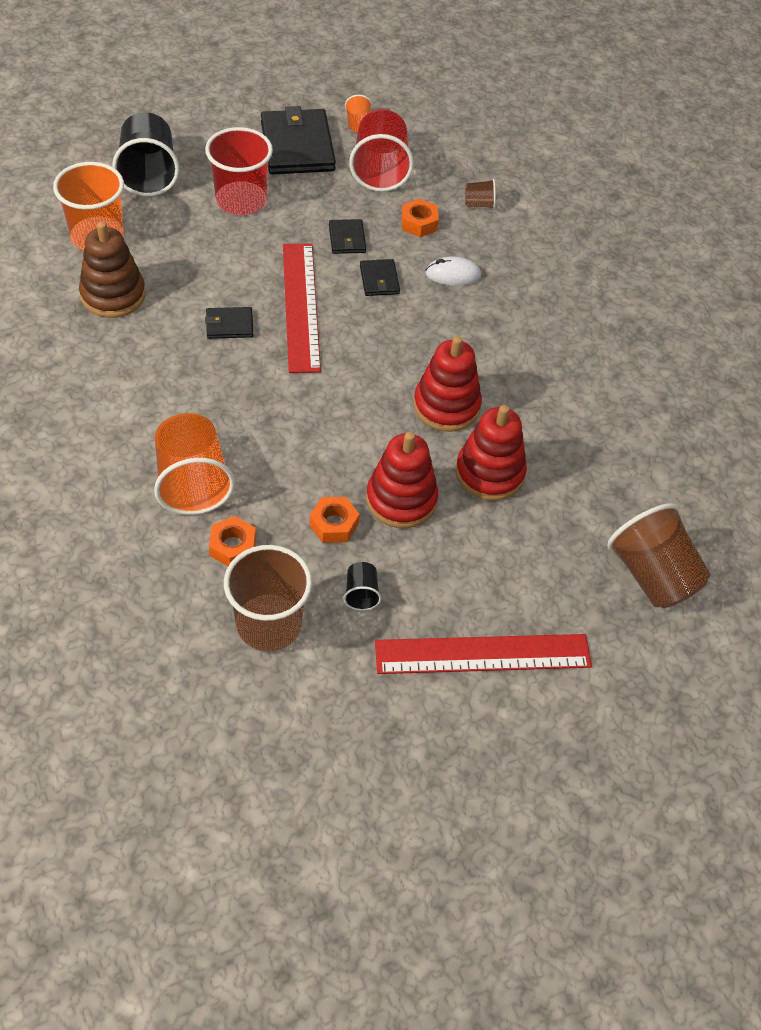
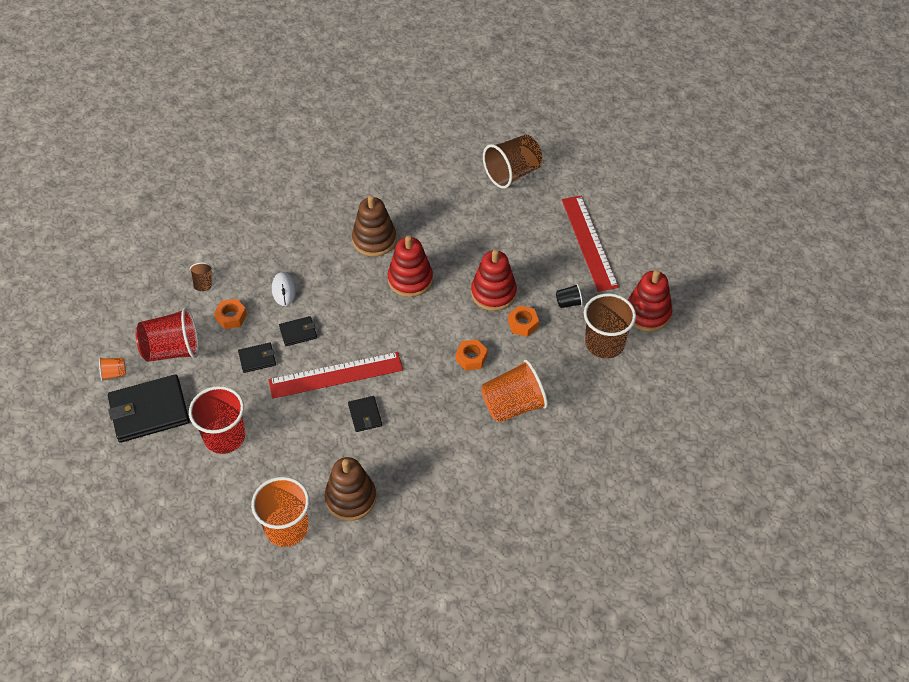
camera: 95 degrees left, 0 degrees up
black cup [112,112,179,196] -> none
orange nut [209,516,256,566] -> orange nut moved to [456,340,488,371]
red stacking toy [455,405,527,501] -> red stacking toy moved to [628,270,672,332]
none -> brown stacking toy [352,195,396,257]

